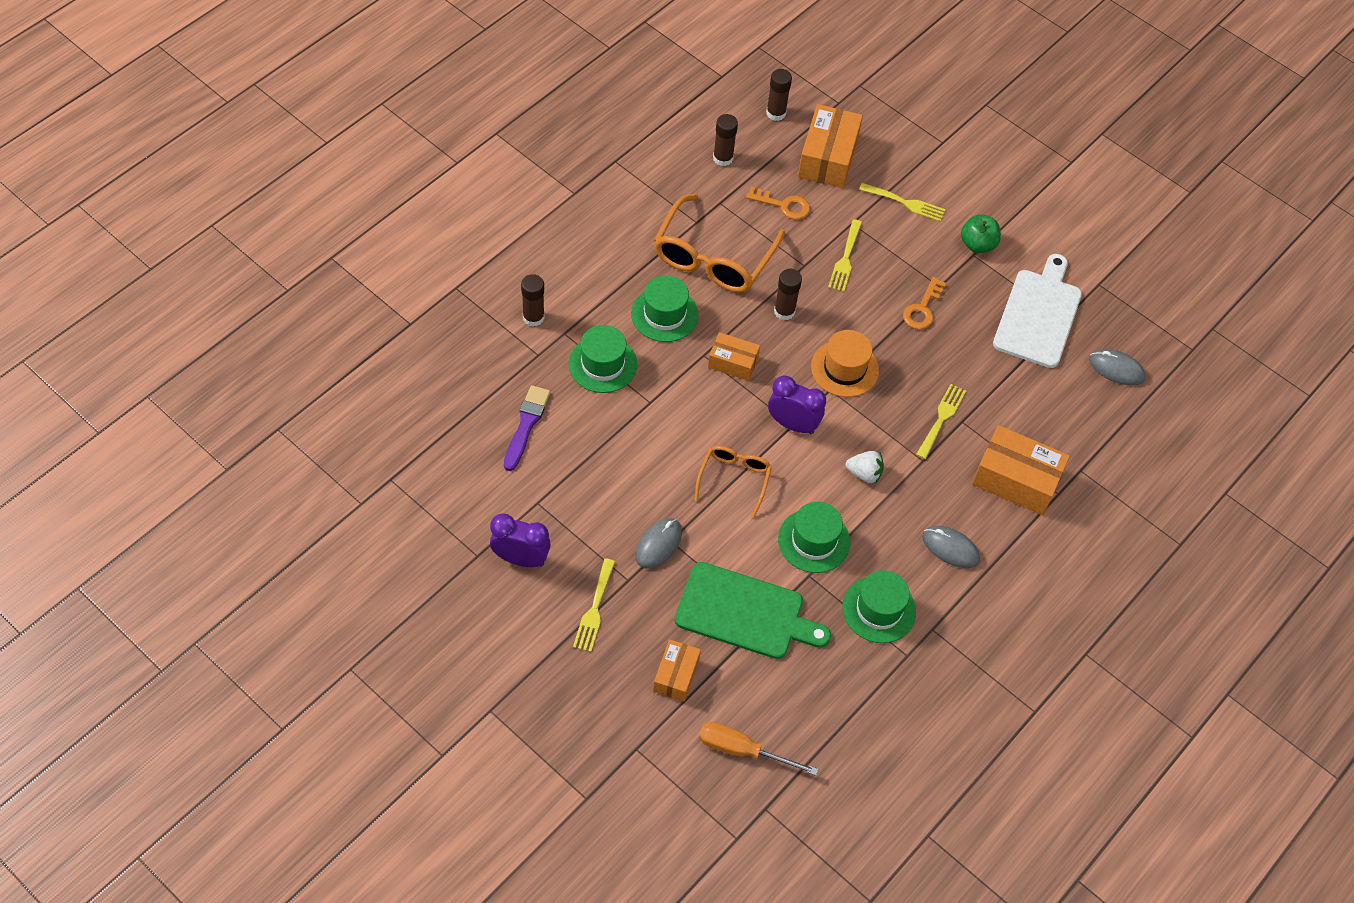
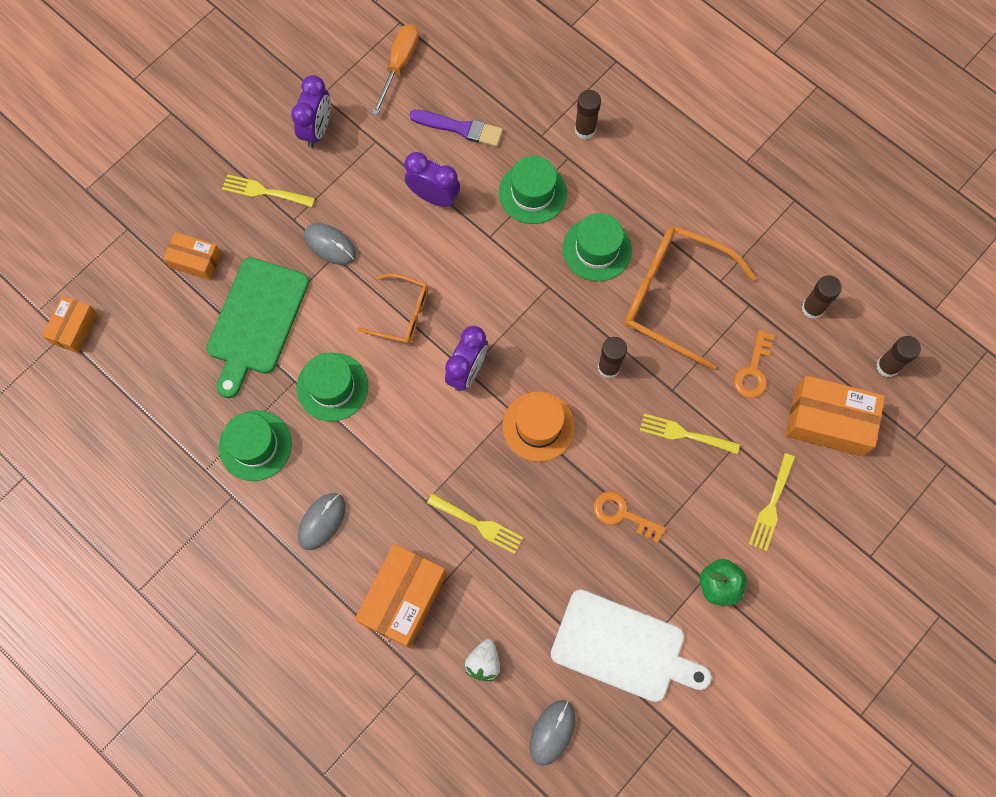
camera: 95 degrees right, 15 degrees up
orange screwdriver [699,722,818,776] -> orange screwdriver moved to [372,24,419,115]
orange box [708,332,760,381] -> orange box moved to [42,296,98,353]
white strawberry [846,451,884,483] -> white strawberry moved to [465,639,500,681]
none -> purple clock [405,152,460,207]

